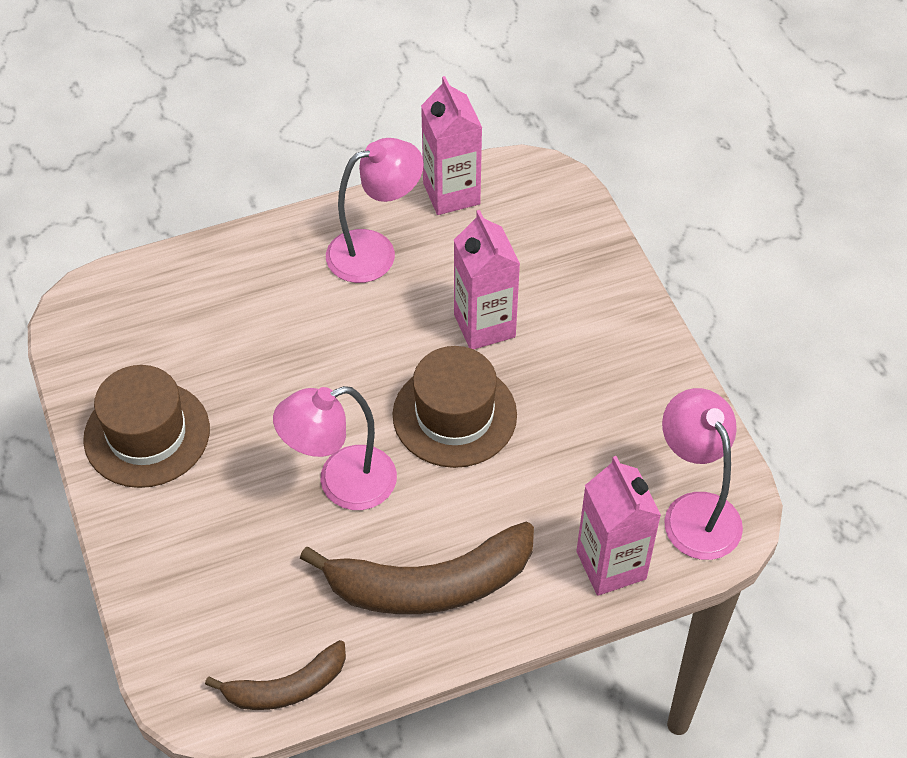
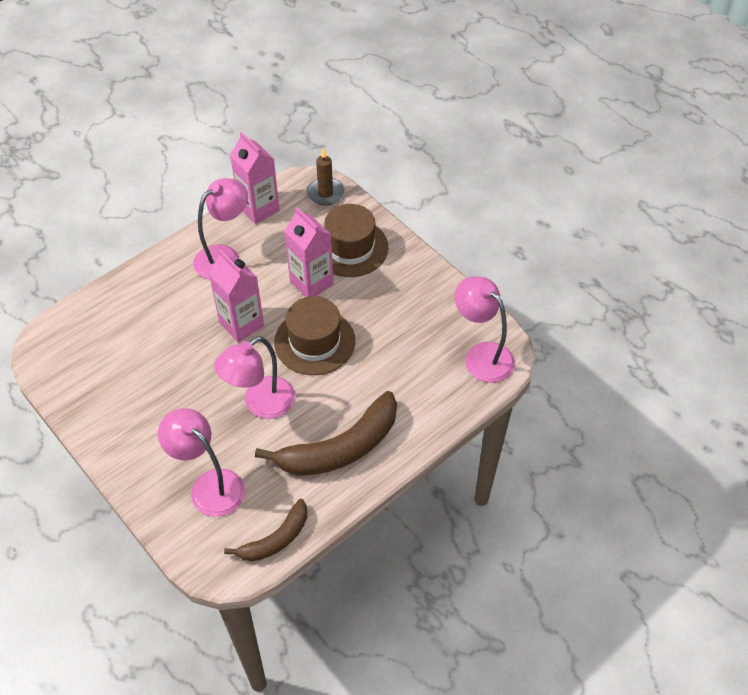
camera: 20 degrees left, 0 degrees up
brown hat [83,365,210,488] -> brown hat moved to [324,204,389,277]
pink carton [577,456,661,596] -> pink carton moved to [209,249,264,342]
none -> pink lamp [158,408,245,517]
none -> brown candle [307,148,345,206]

